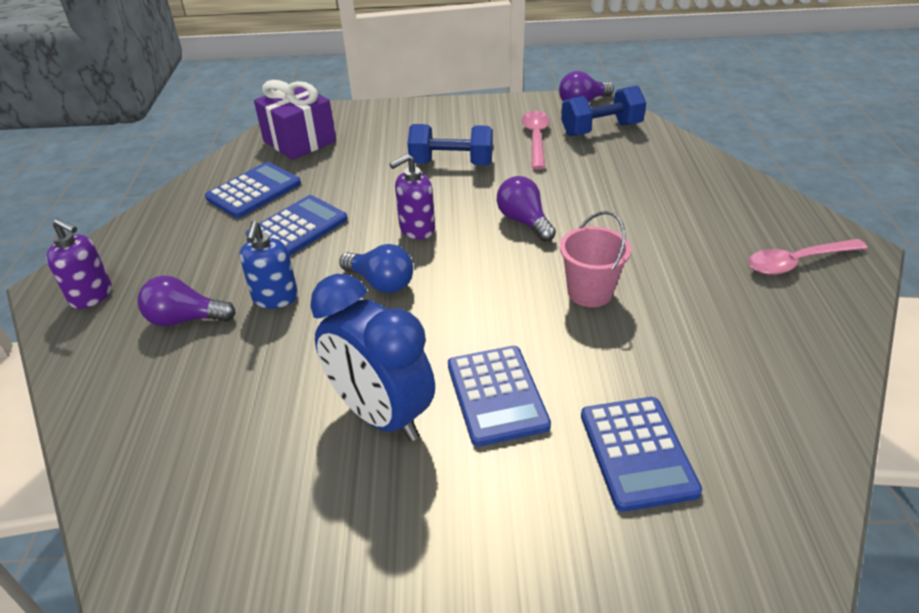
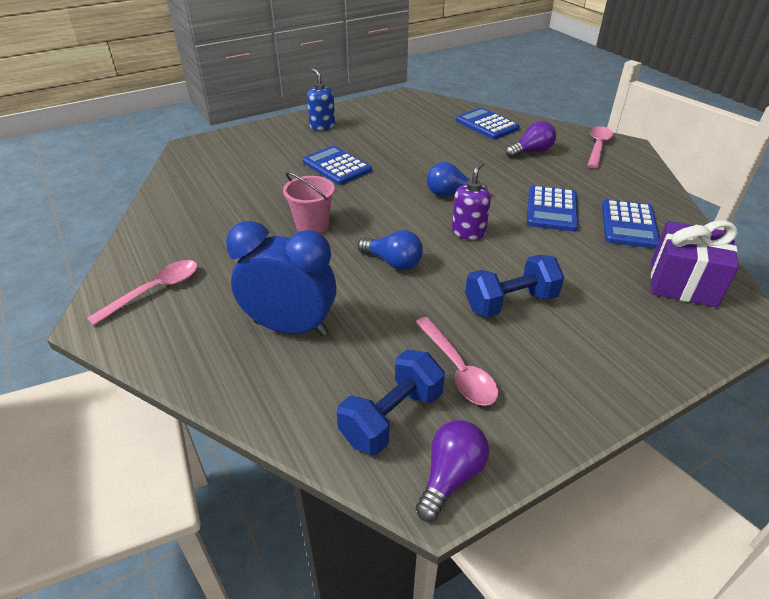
camera: 150 degrees right, 0 degrees up
purple soap dispenser [46,218,112,309] -> pink spoon [587,126,613,168]
blue soap dispenser [239,221,298,309] -> blue soap dispenser moved to [307,68,335,130]
blue clock [310,274,435,441] -> blue clock moved to [226,221,336,336]
purple light bulb [497,176,556,242] -> blue light bulb [358,230,423,270]
blue calculator [581,397,702,512] -> blue calculator moved to [456,107,520,139]

